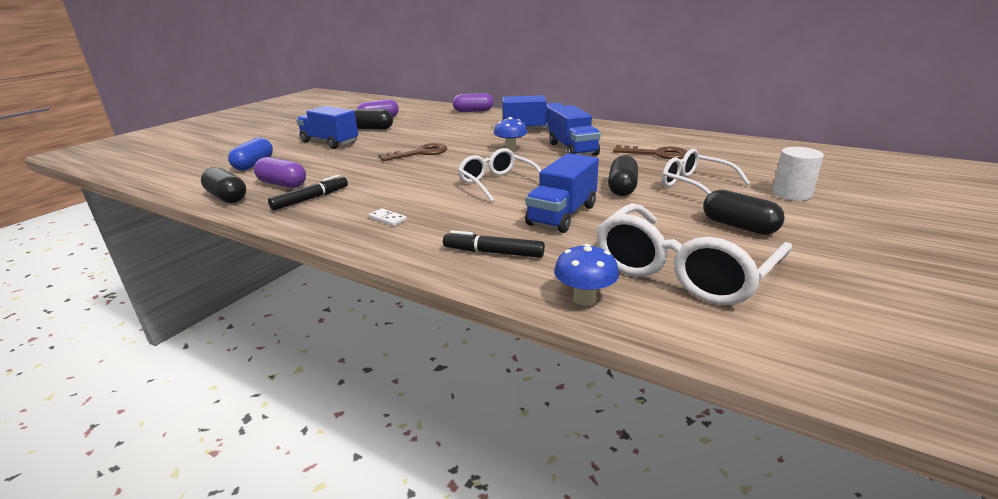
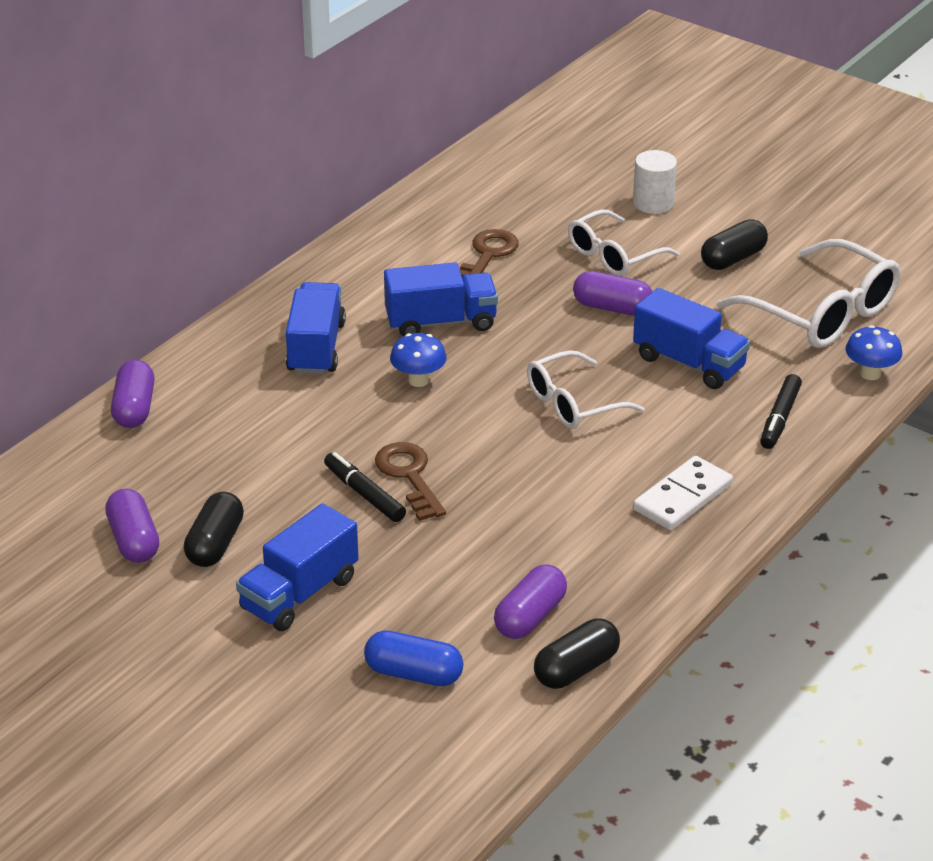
camera: 85 degrees left, 10 degrees up
black marker [268,175,348,210] -> black marker moved to [324,452,406,522]
white domino [369,208,407,226] -> white domino [633,456,733,530], size x2.08
black capsule [608,155,638,196] -> purple capsule [573,271,653,316]

